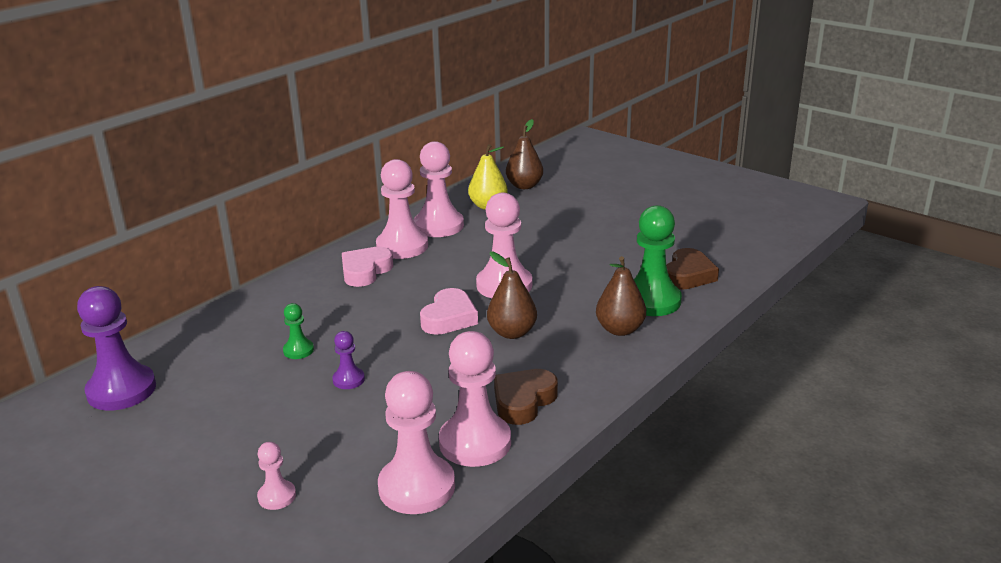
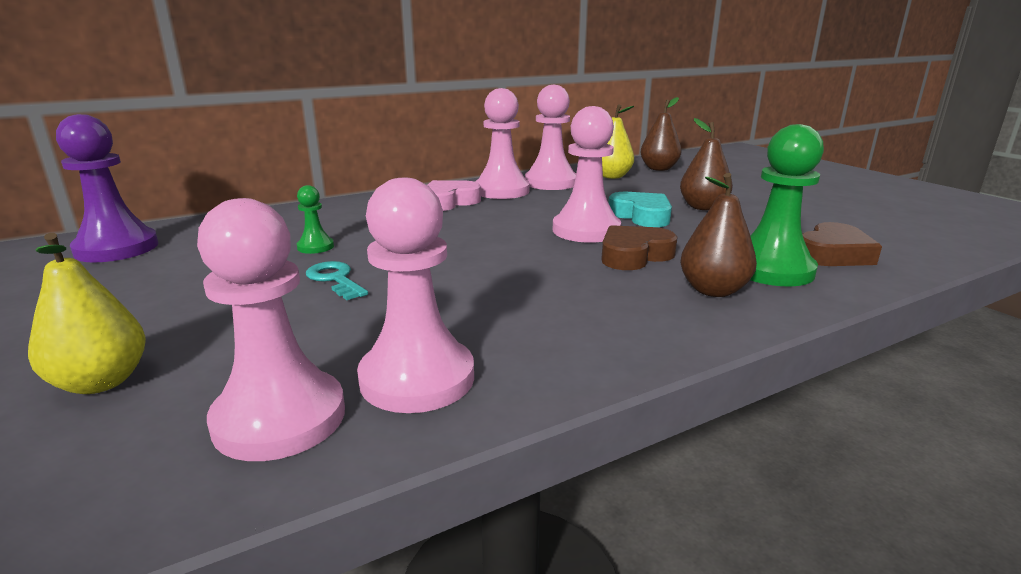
camera: 20 degrees right, 5 degrees down
pink pawn [257,442,296,510] -> yellow pear [28,233,146,394]
purple pawn [332,331,365,389] -> turquoise key [306,261,368,300]
pink heart [420,288,478,335] -> none
brown pear [487,251,537,339] -> brown pear moved to [680,118,733,210]
brown heart [494,369,558,425] -> brown heart moved to [601,225,678,270]
none -> turquoise heart [608,192,672,227]

